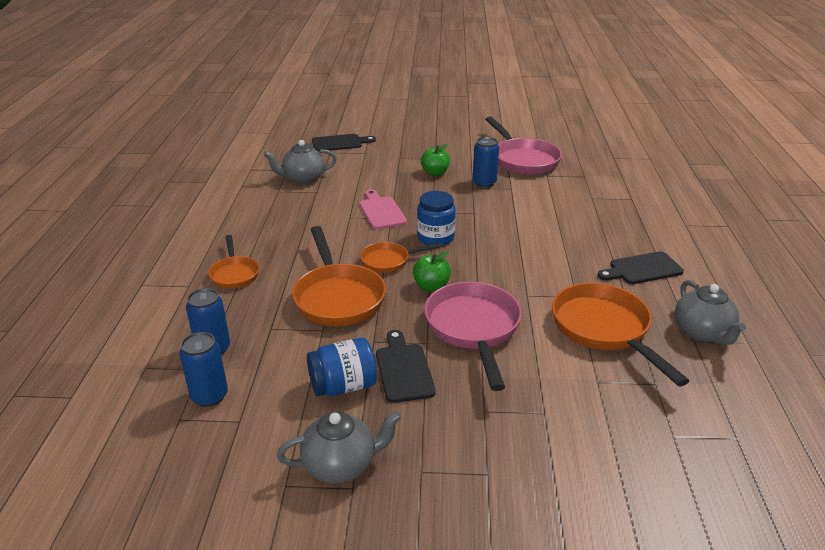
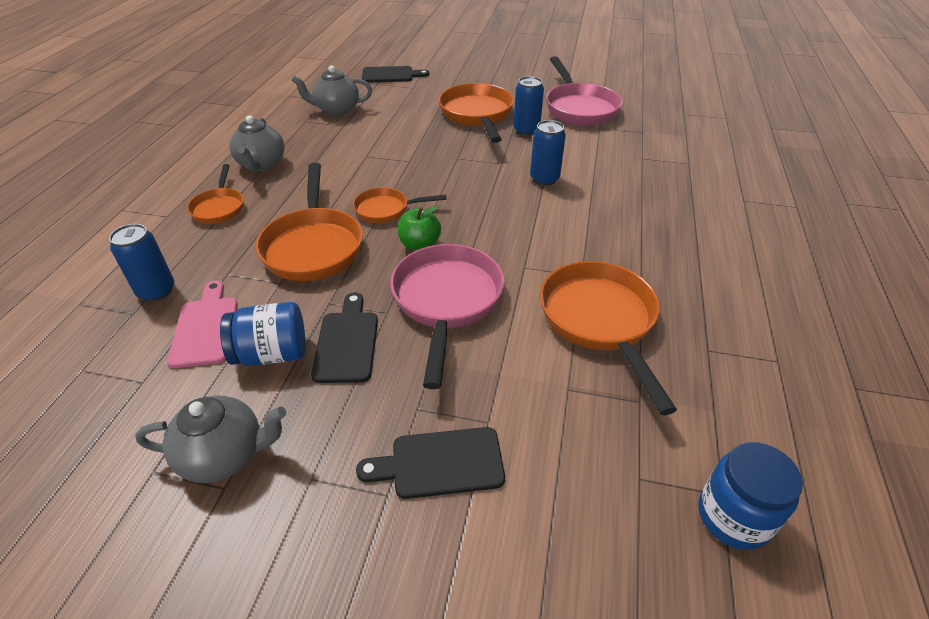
camera: 10 degrees right, 10 degrees up
blue can [179,332,228,407] -> blue can moved to [530,120,566,186]
pink cutting board [359,190,407,229] -> pink cutting board moved to [167,280,238,368]
blue jar [417,191,455,246] -> blue jar moved to [698,442,803,550]
green apple [421,143,450,176] -> orange pan [438,83,514,143]
black cutting board [597,251,684,284] -> black cutting board moved to [356,427,505,499]
grey teapot [675,280,746,345] -> grey teapot moved to [230,116,285,171]

